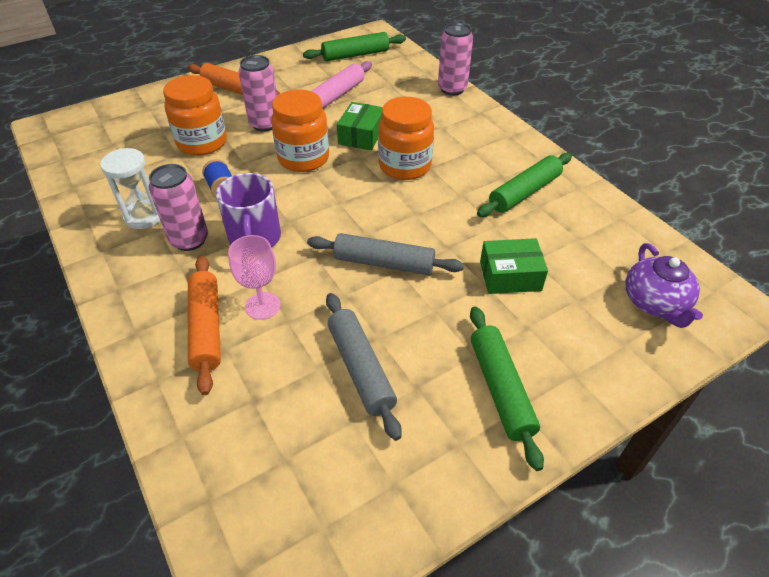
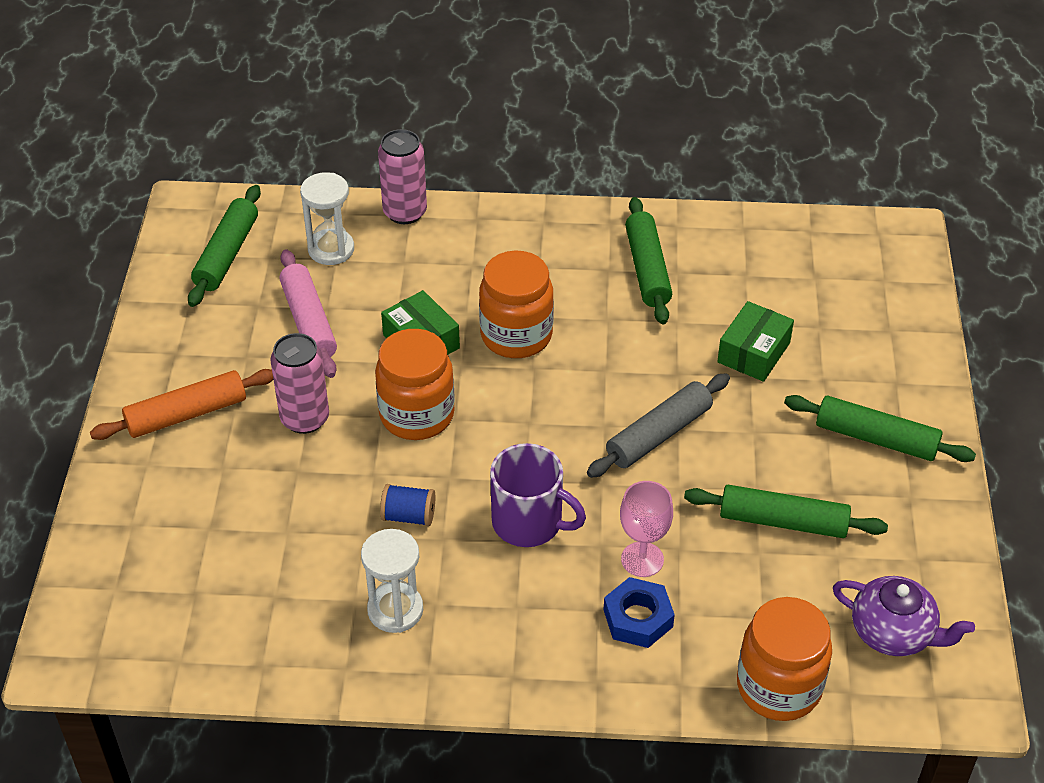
camera: 55 degrees left, 0 degrees up
pink can [149,164,208,251] -> none
orange jar [163,75,227,156] -> orange jar moved to [737,597,832,721]
orange rolling pin [188,256,221,395] -> blue nut [603,577,675,648]
grey rolling pin [326,293,402,441] -> green rolling pin [684,485,888,538]
purple teapot [625,243,703,328] -> purple teapot moved to [833,576,975,656]
none -> white hourglass [300,172,354,265]

